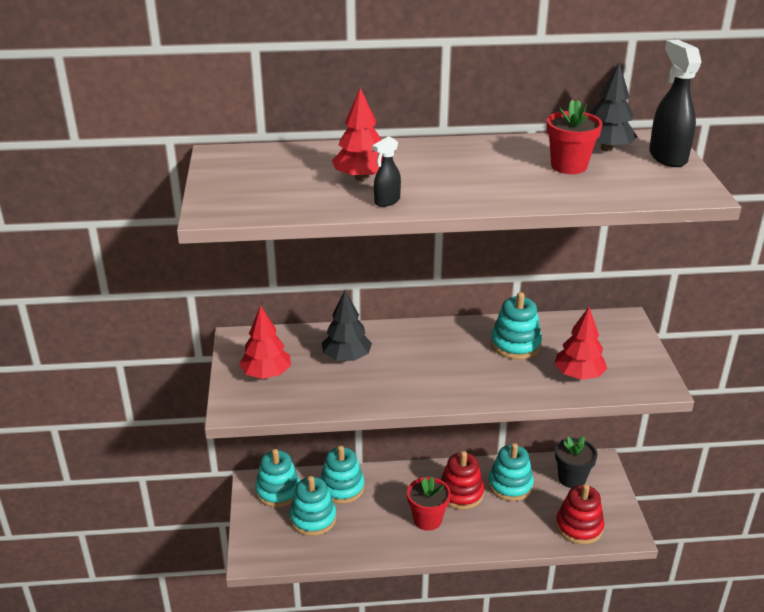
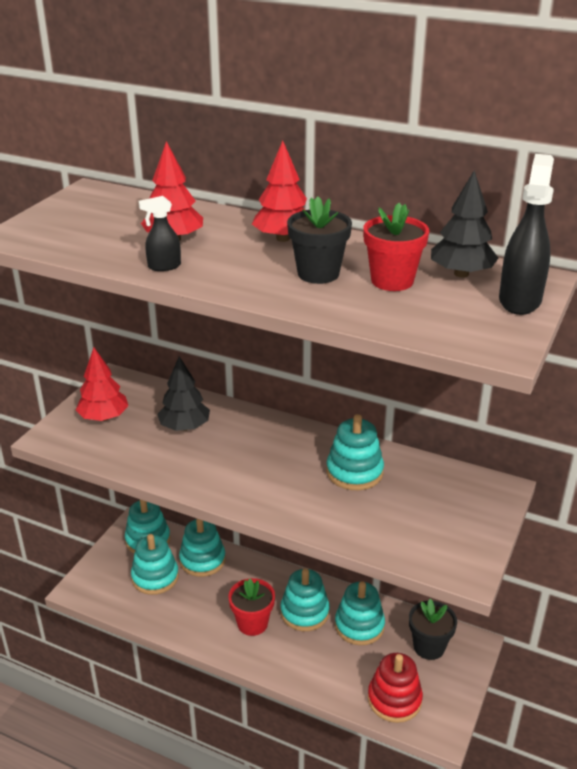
camera: 30 degrees right, 0 degrees up
red stacking toy [441,451,484,510] -> turquoise stacking toy [280,568,330,631]
red tree [554,307,607,380] -> red tree moved to [252,141,307,242]
none -> black flower pot [287,197,352,284]

